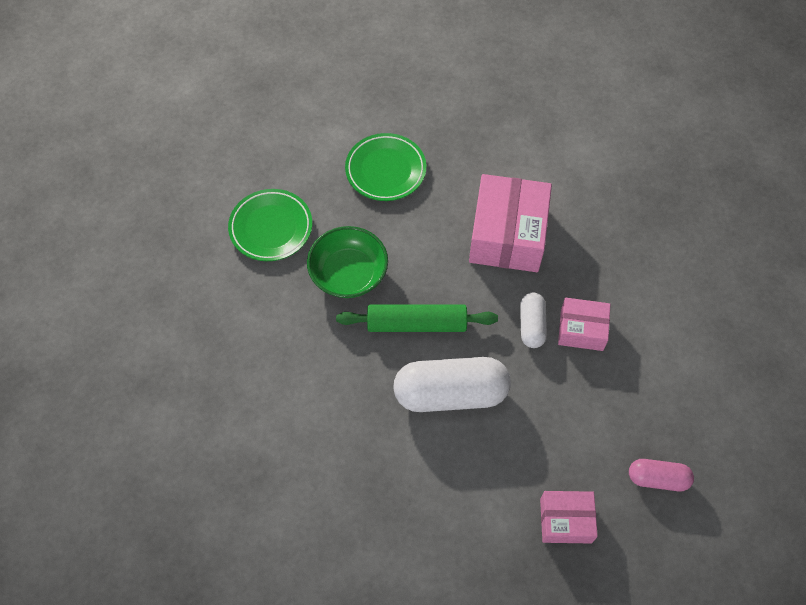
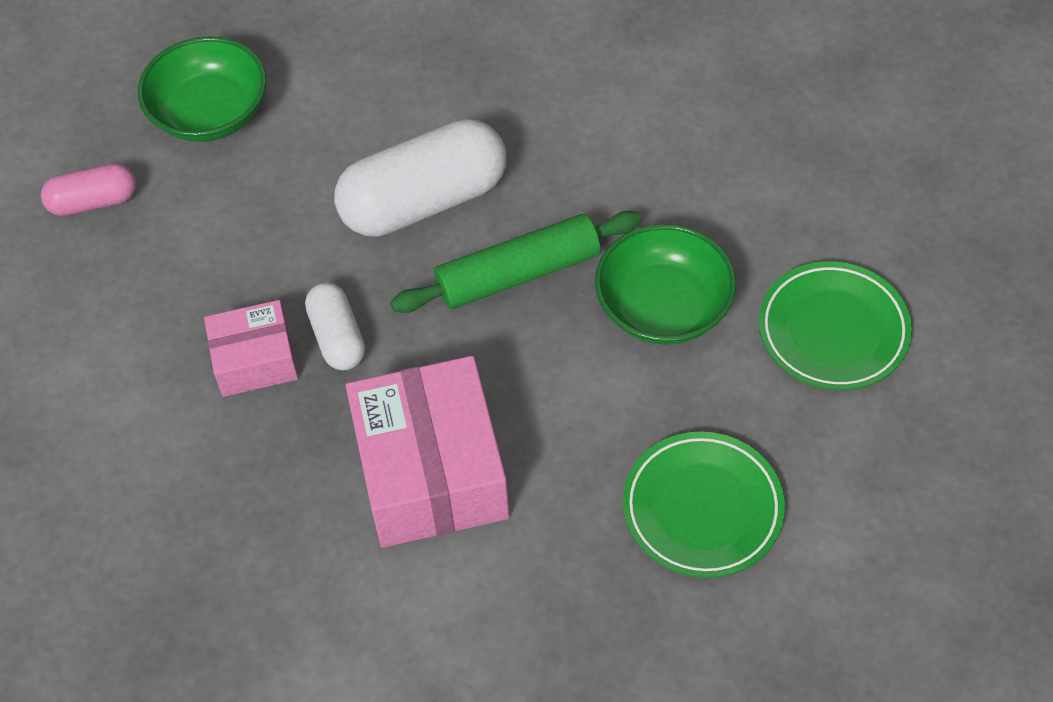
camera: 160 degrees right, 5 degrees down
pink box [540,491,598,543] -> green bowl [138,36,266,142]

